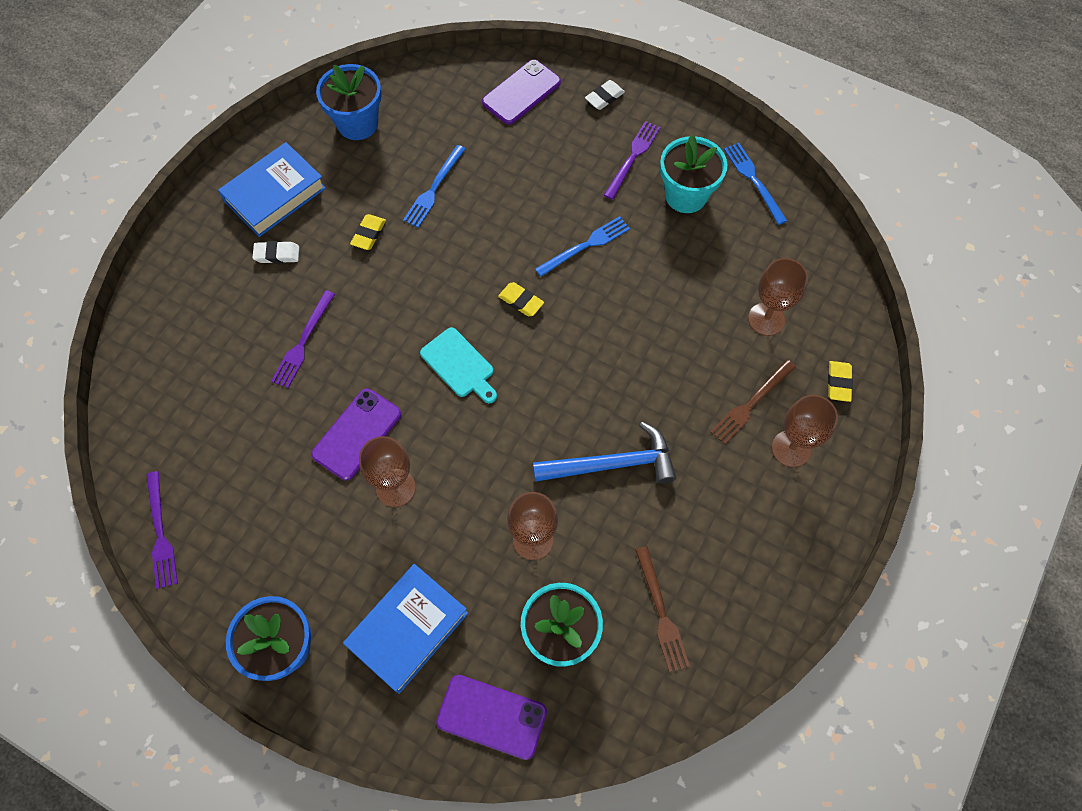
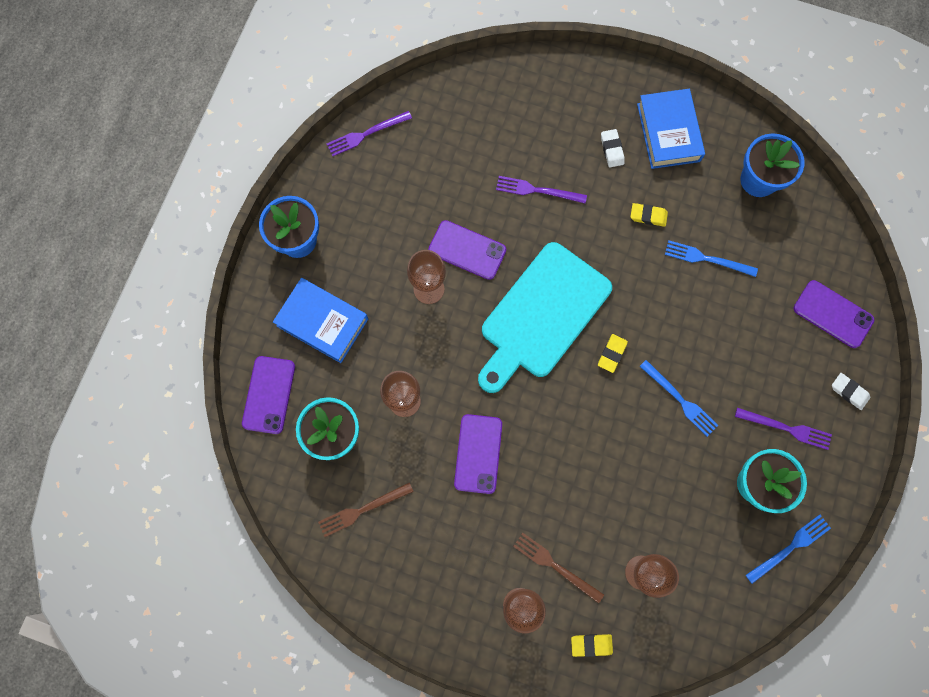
camera: 80 degrees right, 10 degrees up
blue book [218,142,326,237] -> blue book turned 45 degrees clockwise [637,89,705,169]
turquoise cutting board [420,327,497,403] -> turquoise cutting board [478,242,612,393], size x2.17
blue hammer [533,422,676,484] -> purple phone [454,414,502,494]

